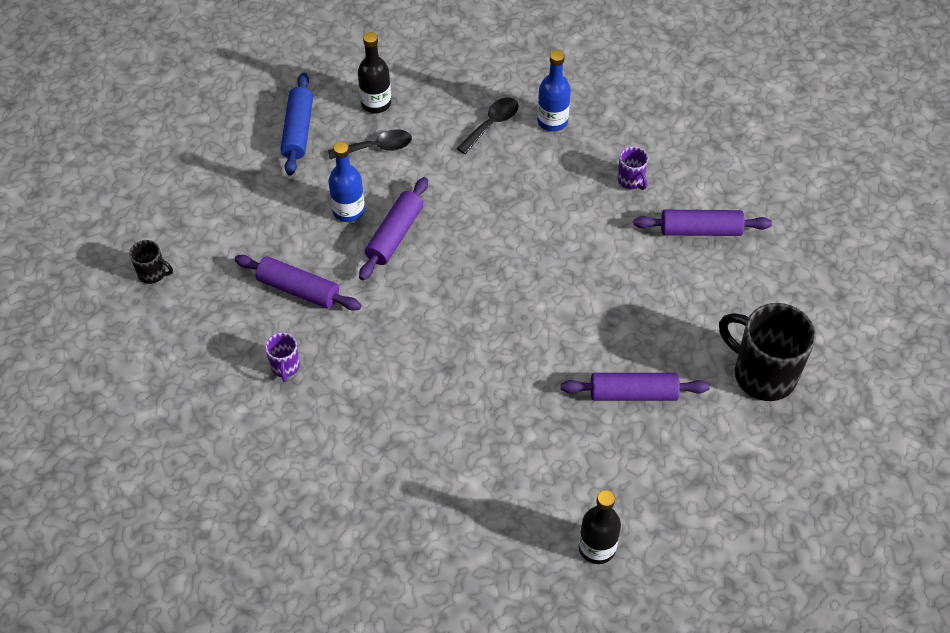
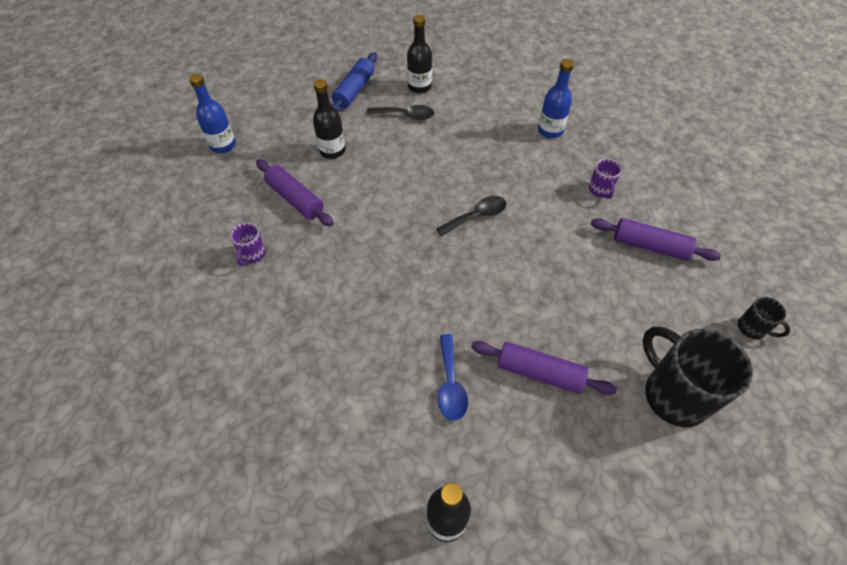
camera: 20 degrees right, 0 degrees up
black mug [129,240,173,284] -> black mug moved to [738,297,790,339]
blue bottle [329,142,365,222] -> blue bottle moved to [189,74,236,153]
purple rolling pin [359,177,428,281] -> none
black spoon [457,97,518,154] -> black spoon moved to [436,196,506,236]
none -> black bottle [313,79,346,159]
none -> blue spoon [438,334,468,421]

